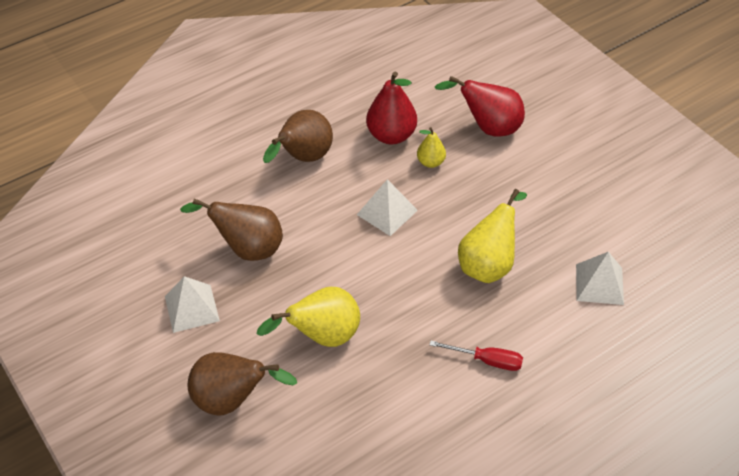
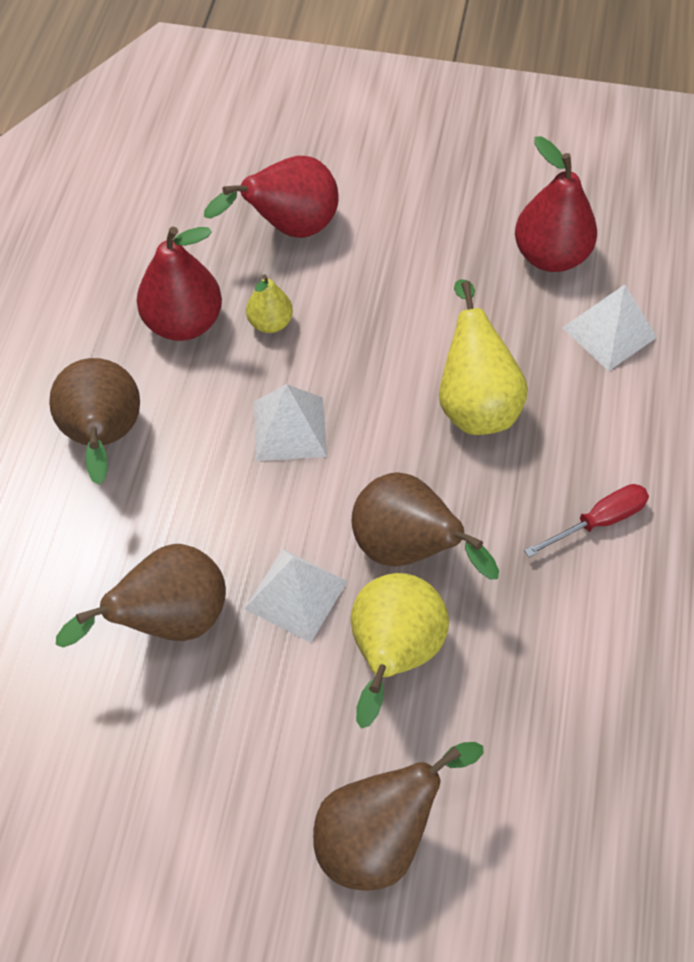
camera: 45 degrees left, 10 degrees up
white pyramid [165,276,220,333] -> white pyramid moved to [245,549,348,643]
none -> brown pear [352,472,499,580]
none -> red pear [515,136,597,272]

